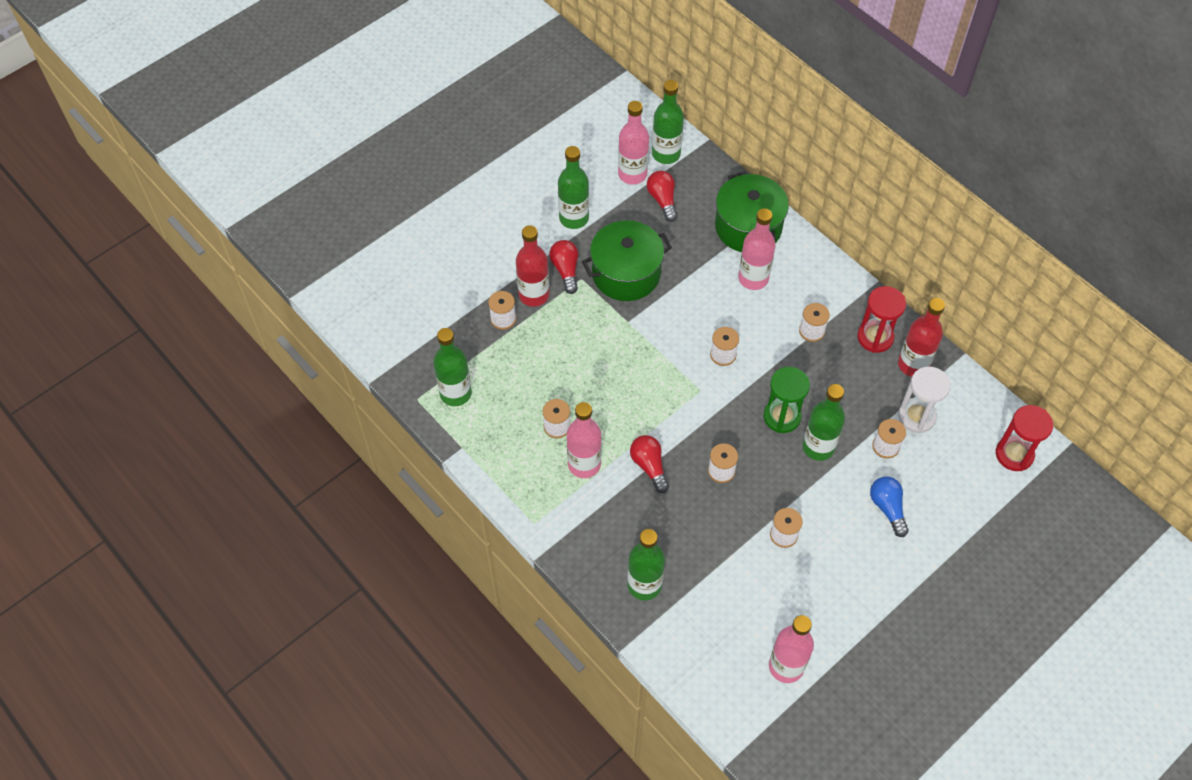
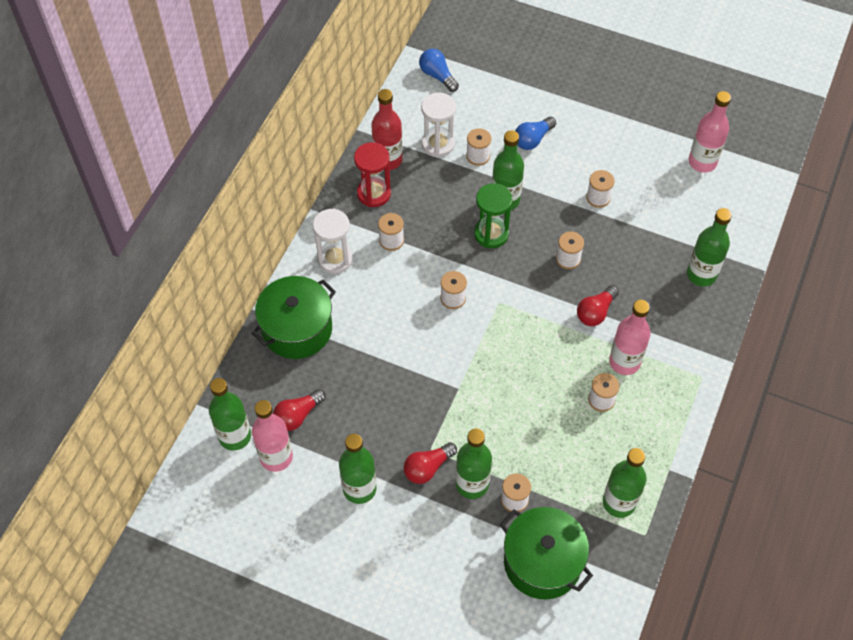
camera: 115 degrees left, 0 degrees up
red bottle [516,225,549,307] -> green bottle [456,429,492,499]
green pot [582,220,672,301] -> green pot moved to [500,507,593,599]
pink bottle [738,208,775,290] -> none
red hourglass [996,405,1053,471] -> blue light bulb [419,49,459,92]
none -> white hourglass [313,208,353,274]

